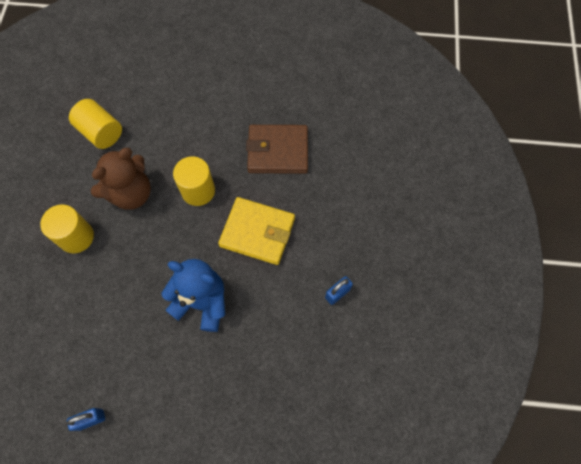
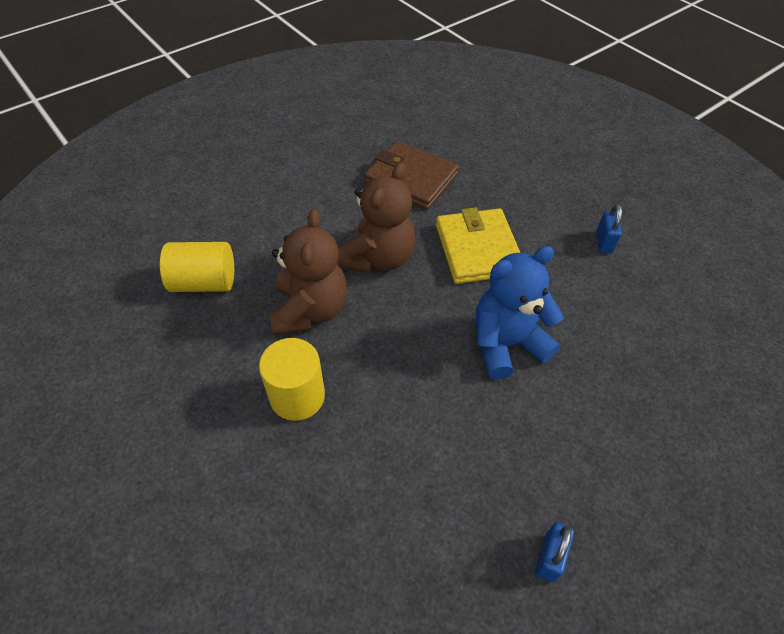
camera: 45 degrees left, 15 degrees down
yellow cylinder [173,156,215,206] -> brown teddy bear [337,162,415,273]
yellow wallet [218,197,295,265] -> yellow wallet turned 75 degrees counterclockwise [436,207,520,284]
brown wallet [246,125,308,174] -> brown wallet turned 75 degrees clockwise [364,141,459,210]

